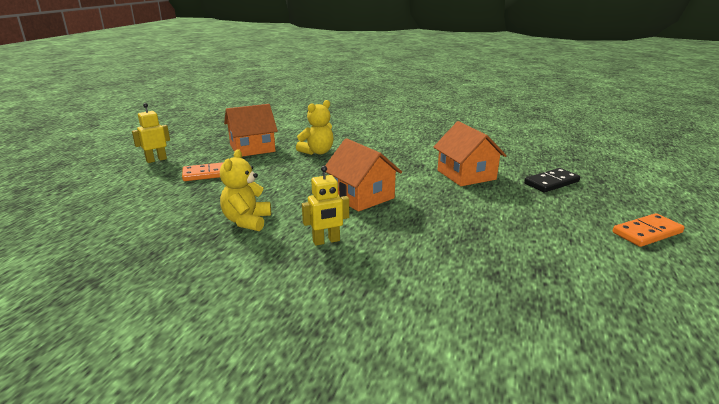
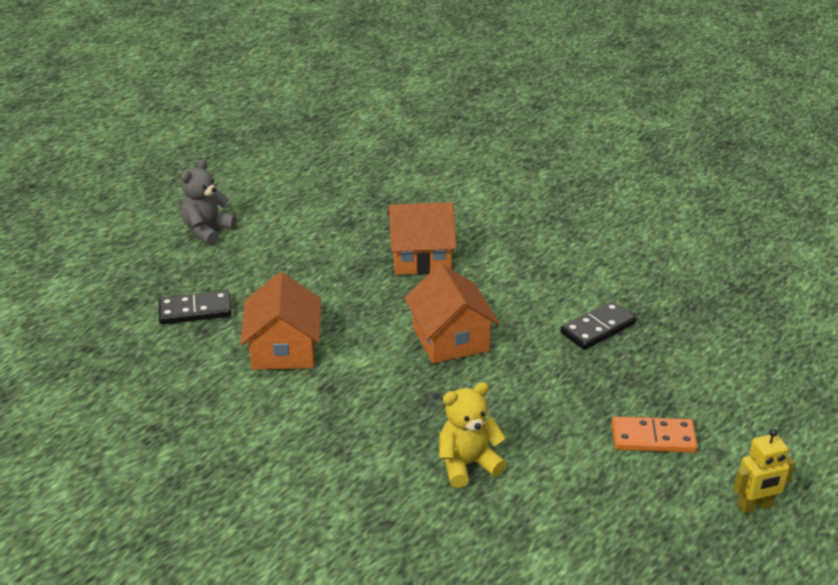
camera: 160 degrees left, 10 degrees up
yellow teddy bear [220,149,271,231] -> black domino [561,301,636,350]
orange house [224,104,278,157] -> orange house moved to [387,202,457,275]
yellow robot [302,166,349,246] -> none
orange domino [613,213,685,247] -> grey teddy bear [181,159,236,245]

